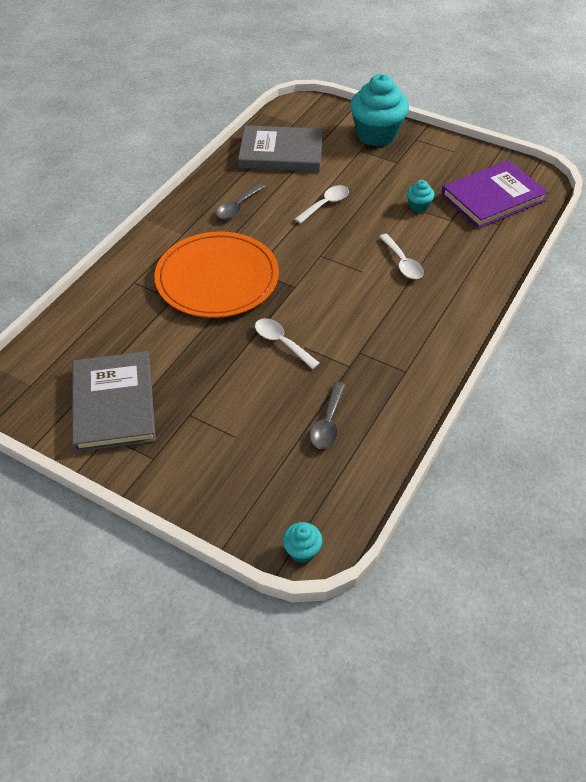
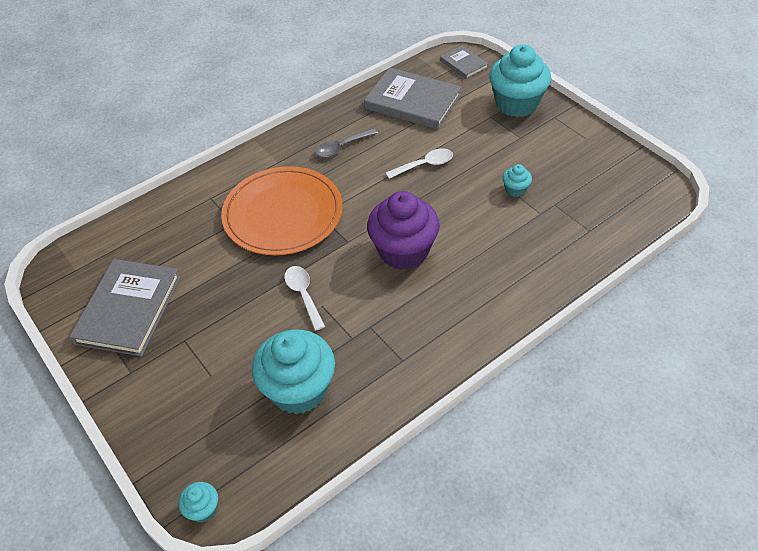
camera: 25 degrees right, 0 degrees up
grey spoon [310,382,345,449] -> turquoise cupcake [252,329,335,414]
white spoon [379,234,424,279] -> none
purple book [441,160,548,228] -> none
none -> purple cupcake [367,191,440,270]
none -> grey book [440,45,488,79]

